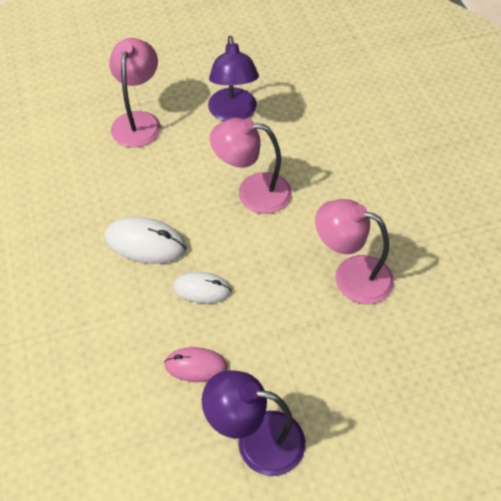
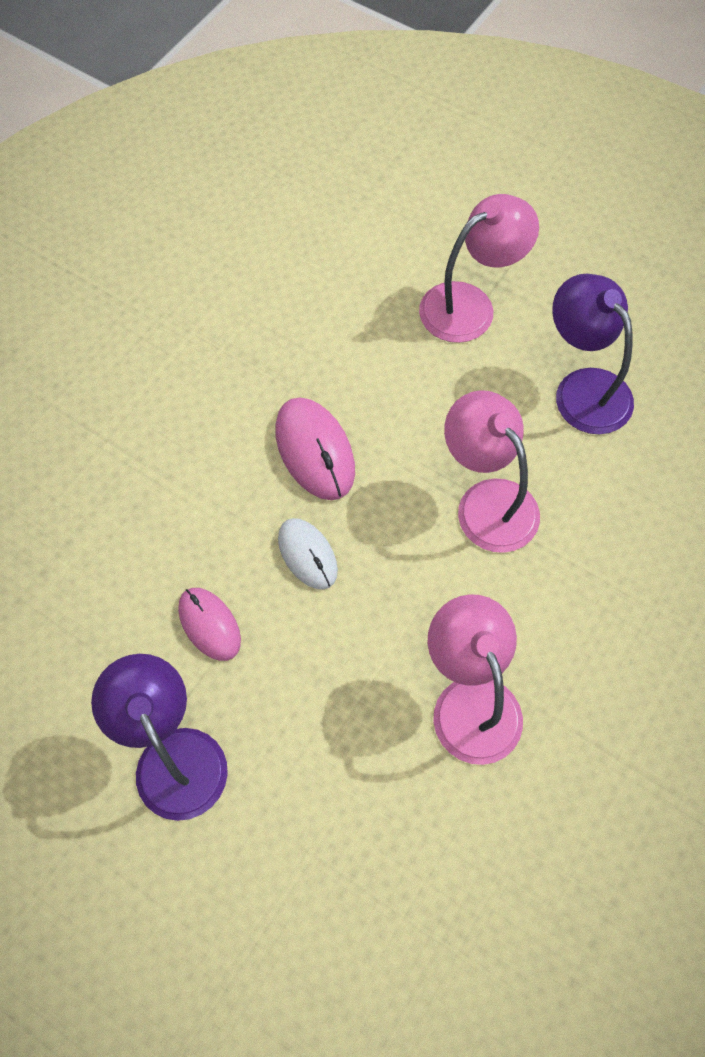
camera: 50 degrees right, 10 degrees up
white mouse [104,217,187,264] -> pink mouse [275,397,355,500]
purple lamp [208,36,259,121] -> purple lamp turned 105 degrees clockwise [552,274,634,434]

